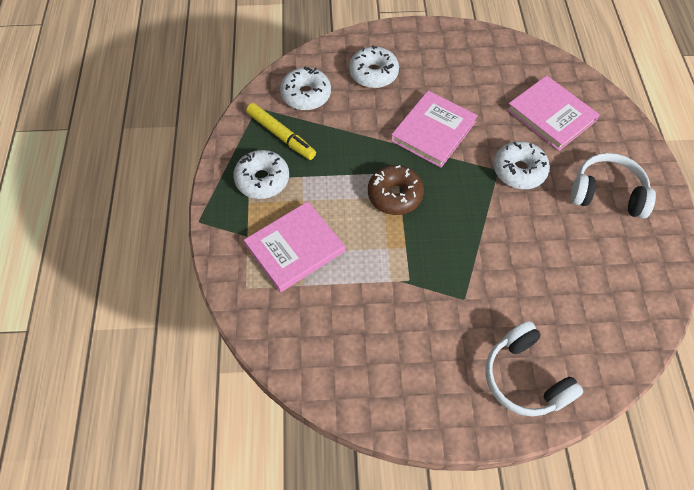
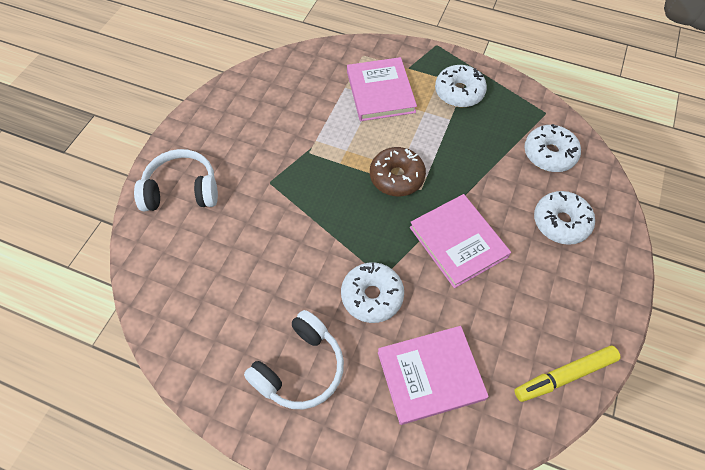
camera: 115 degrees right, 0 degrees up
yellow marker [246,103,316,160] -> yellow marker moved to [514,346,621,402]

